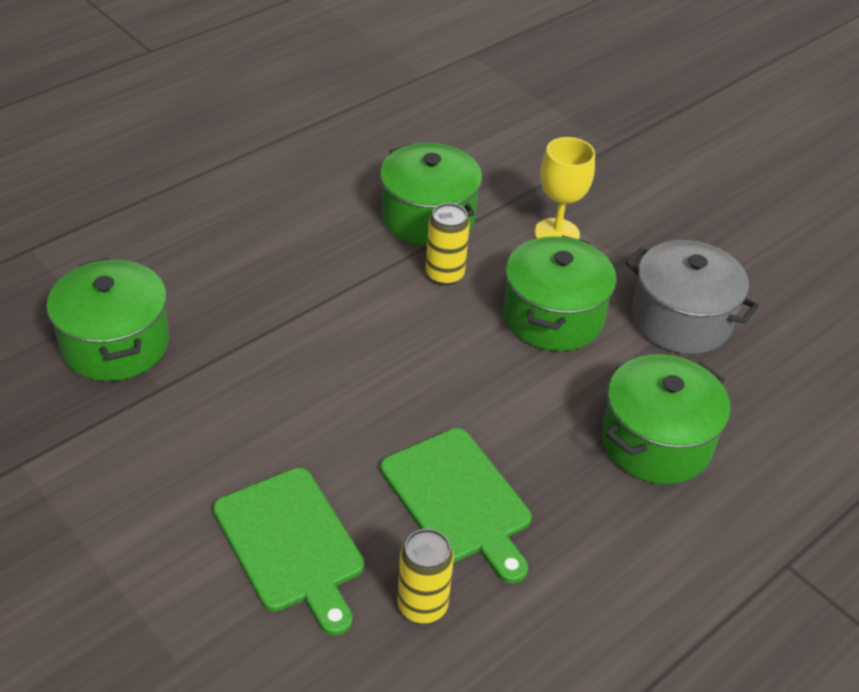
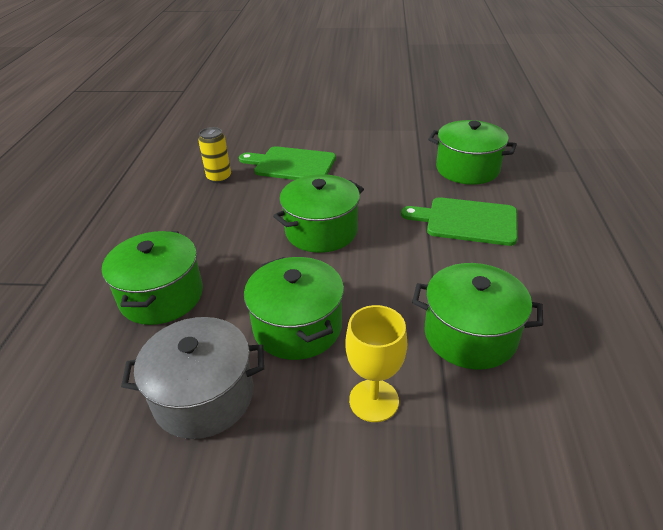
camera: 140 degrees right, 5 degrees down
green cutting board [380,428,532,583] -> green cutting board moved to [401,197,517,246]
yellow can [426,203,470,286] -> none
none -> green pot [273,174,364,253]

